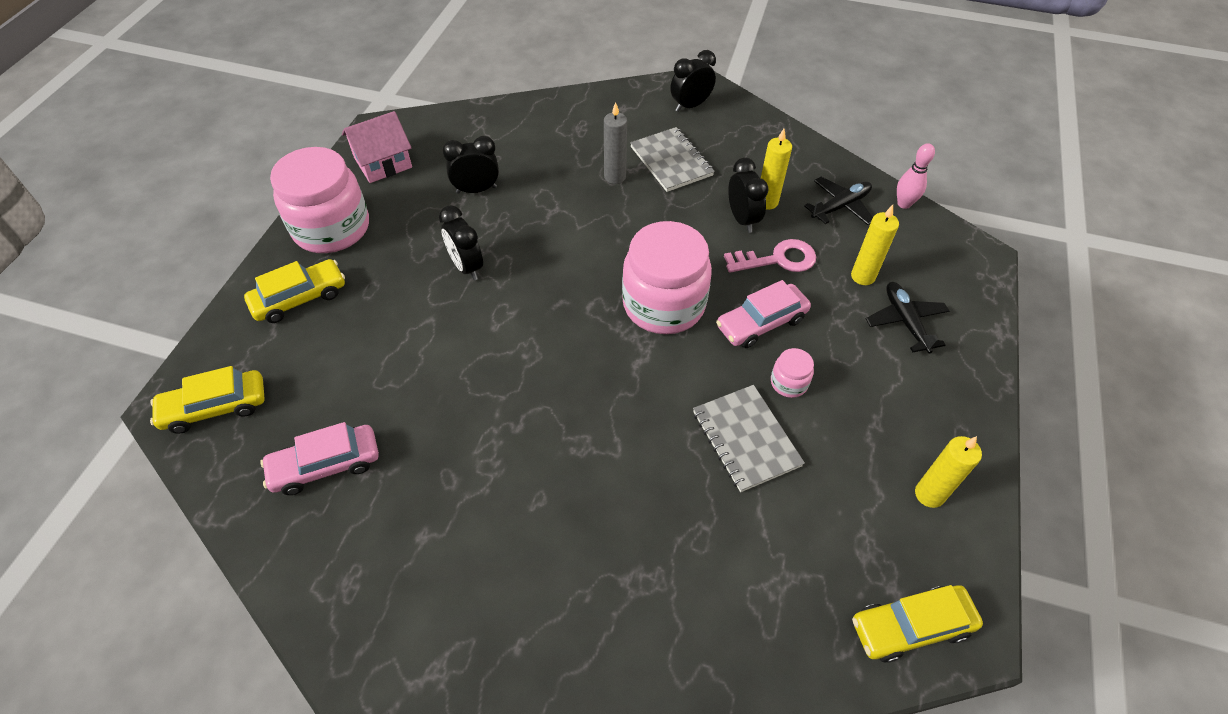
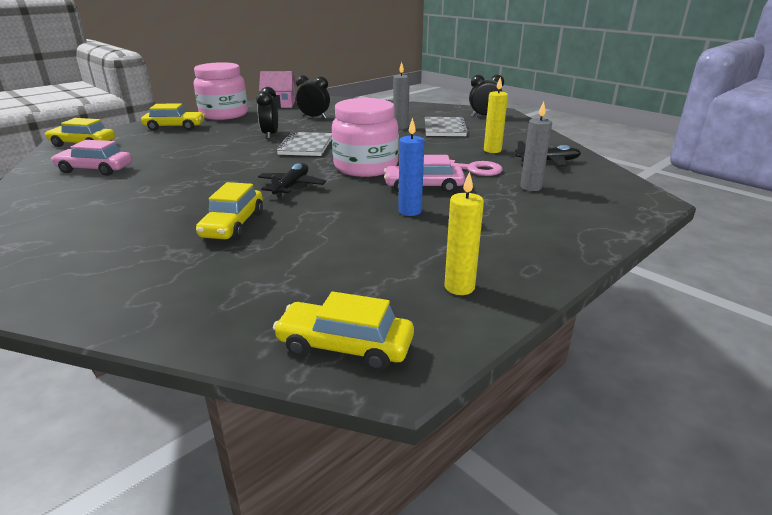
camera: 30 degrees right, 25 degrees down
grey notebook [693,385,805,492] -> grey notebook moved to [276,132,332,156]
black clock [728,158,769,233] -> none
pink jar [771,348,814,398] -> blue candle [398,117,424,216]
yellow candle [851,205,899,285] -> grey candle [520,102,552,191]
black plane [866,282,949,353] -> black plane moved to [258,163,326,197]
pink bowling pin [897,143,935,209] -> none
none -> yellow car [196,182,263,240]

